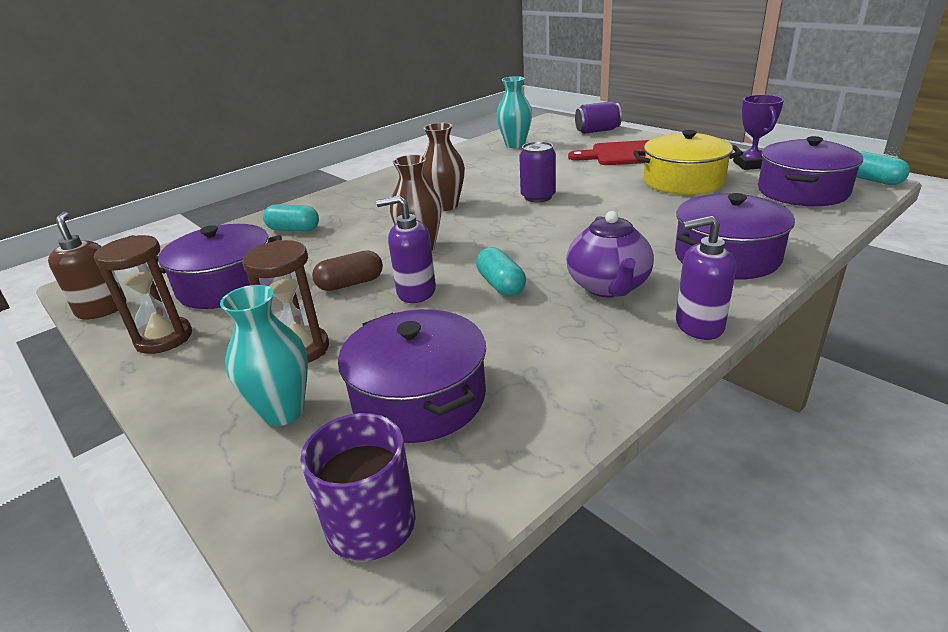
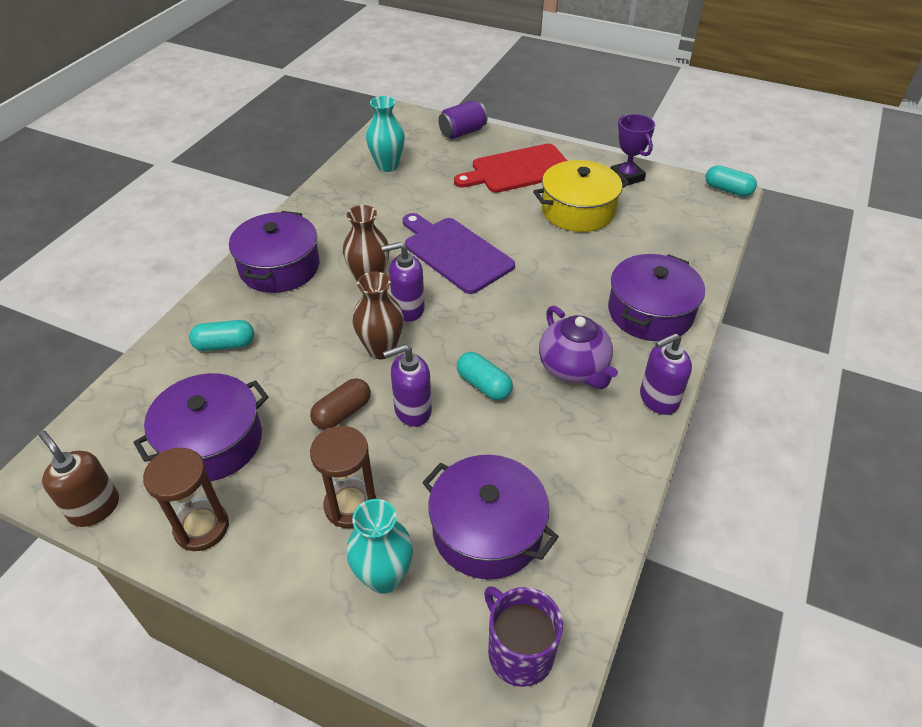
camera: 25 degrees left, 15 degrees up
purple can [519,141,556,202] -> purple cutting board [403,213,515,294]
purple pot [758,136,863,206] -> purple pot moved to [229,211,320,293]
none -> purple soap dispenser [381,242,425,322]

